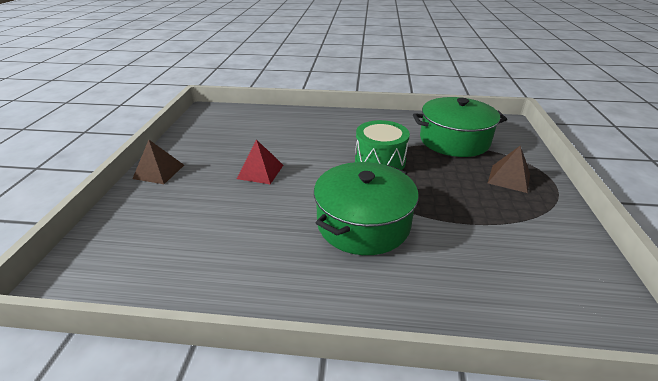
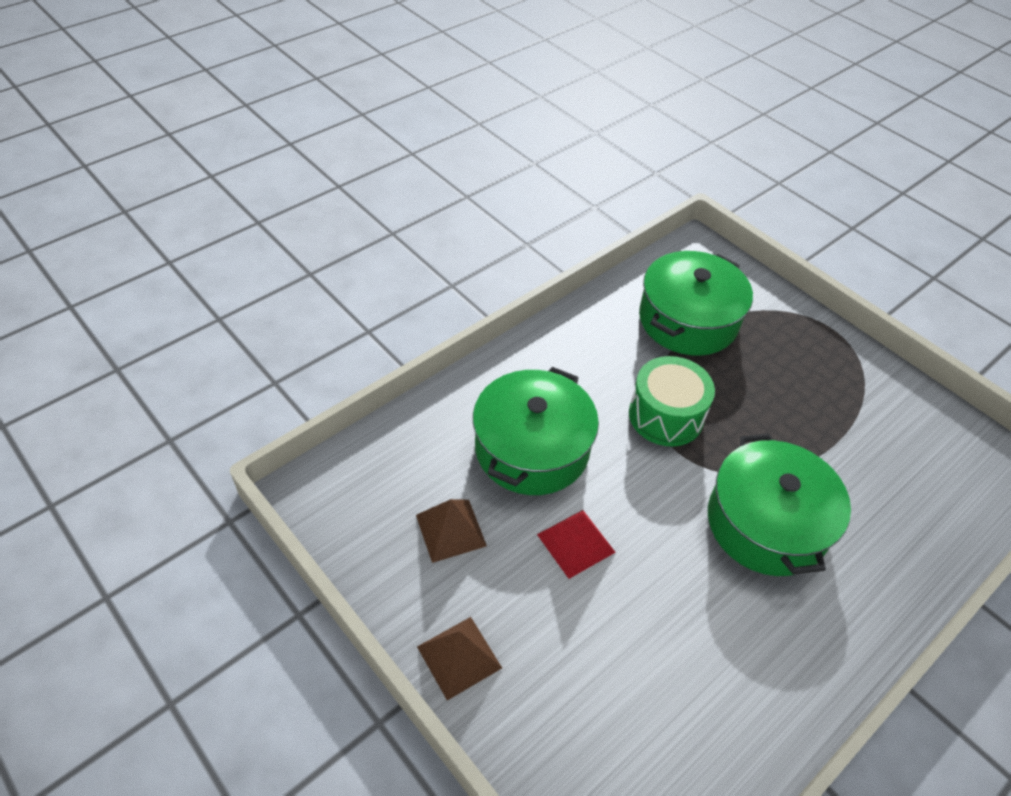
camera: 50 degrees left, 15 degrees up
brown pyramid [488,146,530,193] -> brown pyramid moved to [416,499,487,563]
none -> green pot [473,367,599,495]

